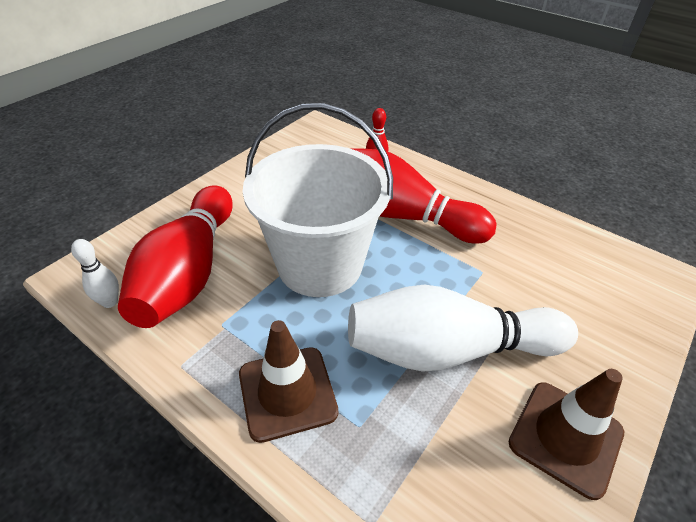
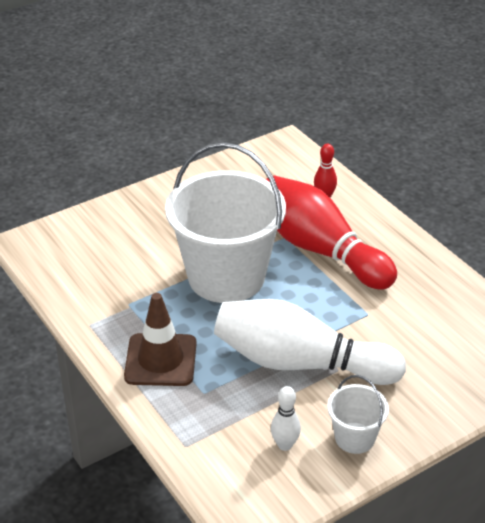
camera: 20 degrees right, 5 degrees down
white bowling pin [71,239,119,308] -> white bowling pin moved to [271,386,301,451]
red bowling pin [118,185,233,328] -> none
brown traffic cone [509,369,624,500] -> white bucket [327,375,389,454]

